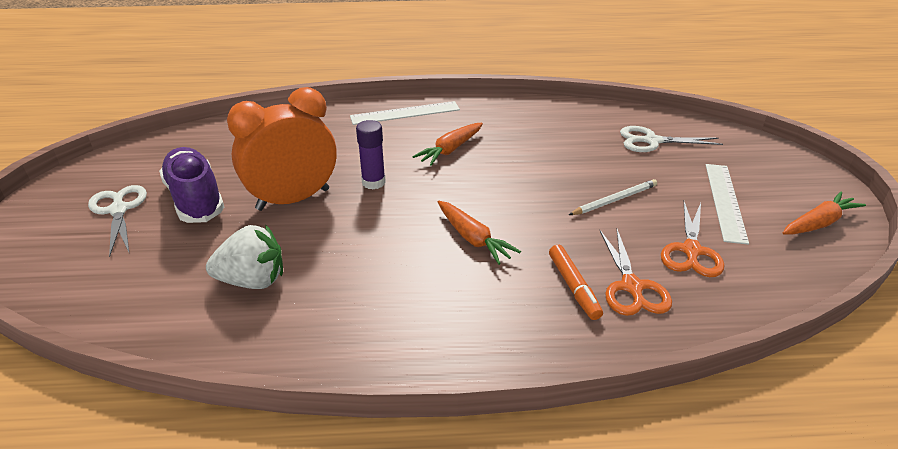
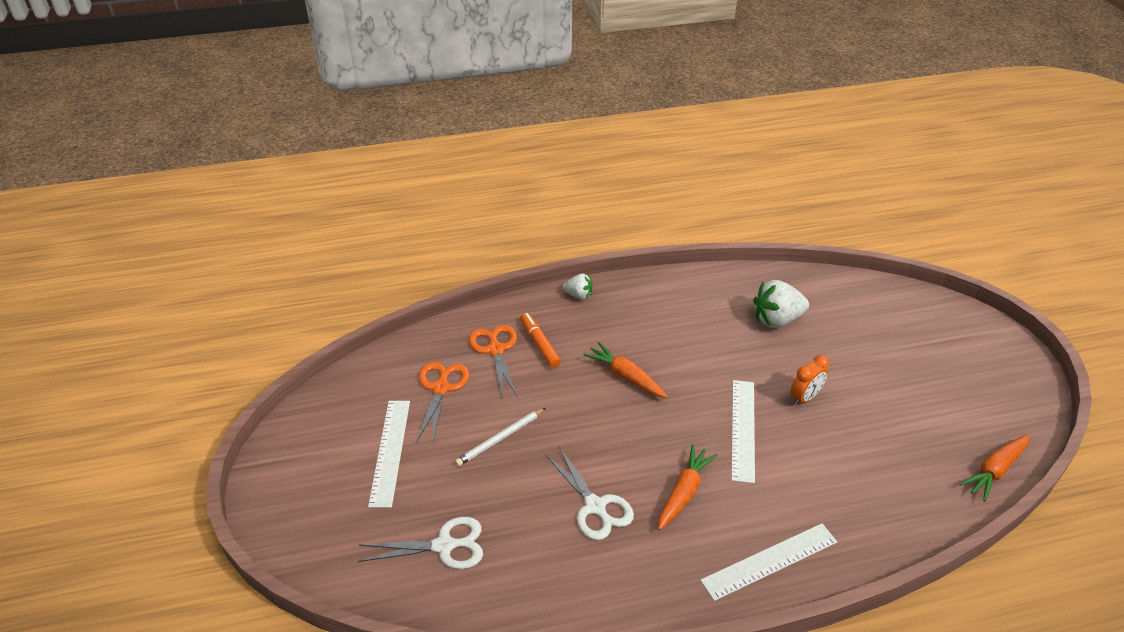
camera: 170 degrees right, 5 degrees up
white scissors [88,185,147,257] -> white scissors moved to [545,447,634,540]
purple shoe [159,147,224,223] -> none
orange clock [227,87,336,211] -> orange clock [791,355,829,406], size x0.46
purple glue stick [356,120,386,189] -> white ruler [731,380,755,484]
orange carrot [782,192,866,235] -> orange carrot moved to [960,434,1030,502]
none -> white strawberry [563,274,593,299]

